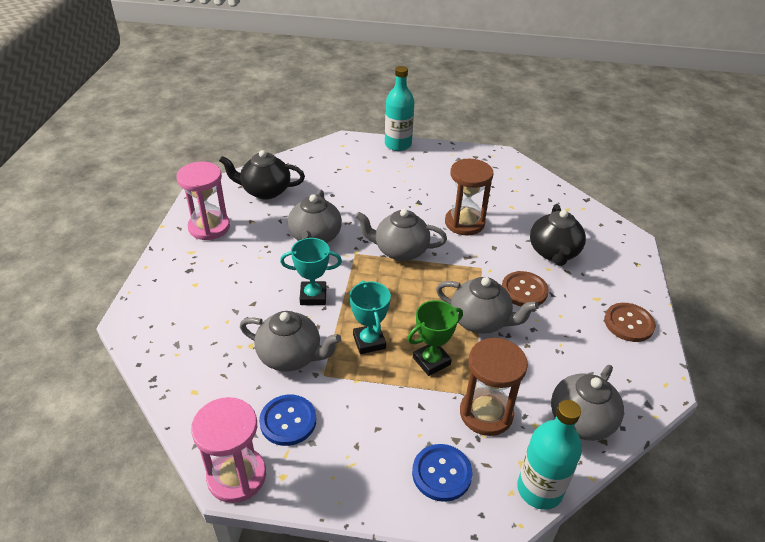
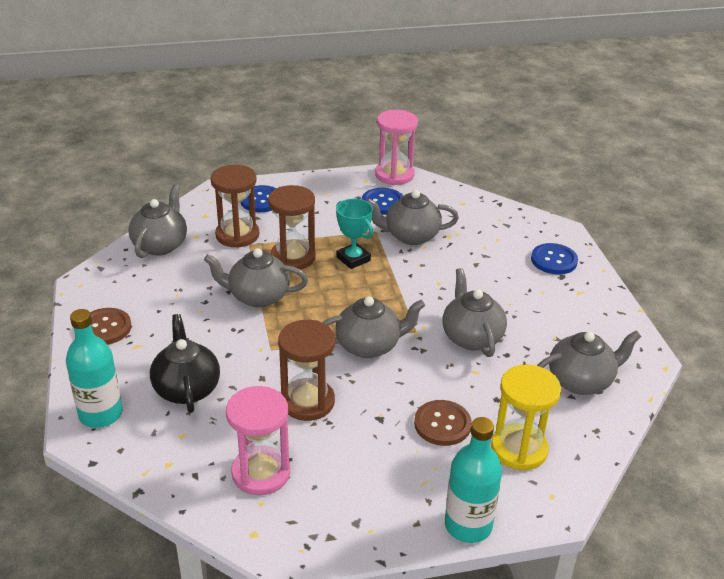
camera: 160 degrees right, 5 degrees down
pink hourglass [176,162,230,240] -> pink hourglass moved to [226,386,290,495]
black teapot [219,150,305,199] -> grey teapot [537,330,641,395]
turquoise trophy [280,238,342,305] -> none
green trophy [407,300,463,376] -> brown hourglass [268,185,316,270]
brown button [502,271,549,307] -> brown button moved to [414,400,472,446]
turquoise bottle [517,400,582,510] -> turquoise bottle moved to [66,309,123,428]
none -> yellow hourglass [491,365,561,471]
none -> blue button [531,243,578,275]

